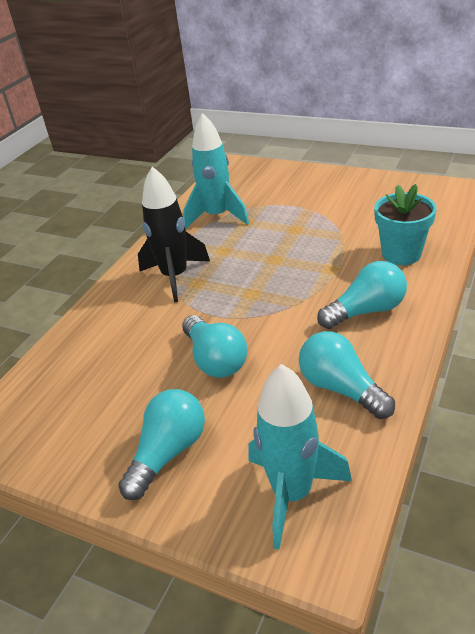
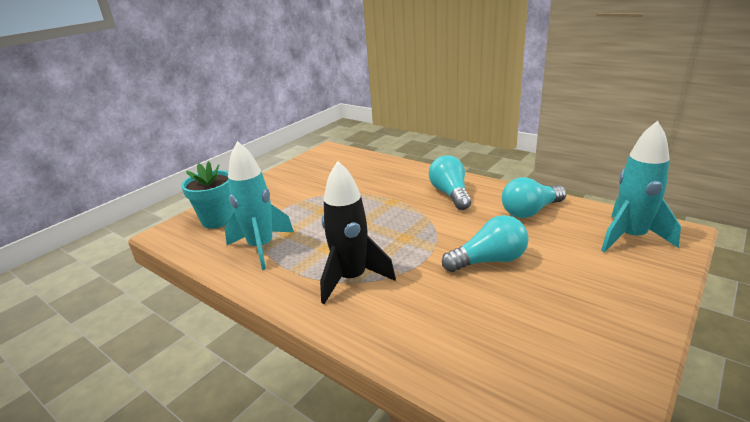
camera: 80 degrees left, 10 degrees down
turquoise light bulb [118,389,205,500] -> none
turquoise flower pot [374,184,437,265] -> turquoise flower pot moved to [181,161,233,229]

